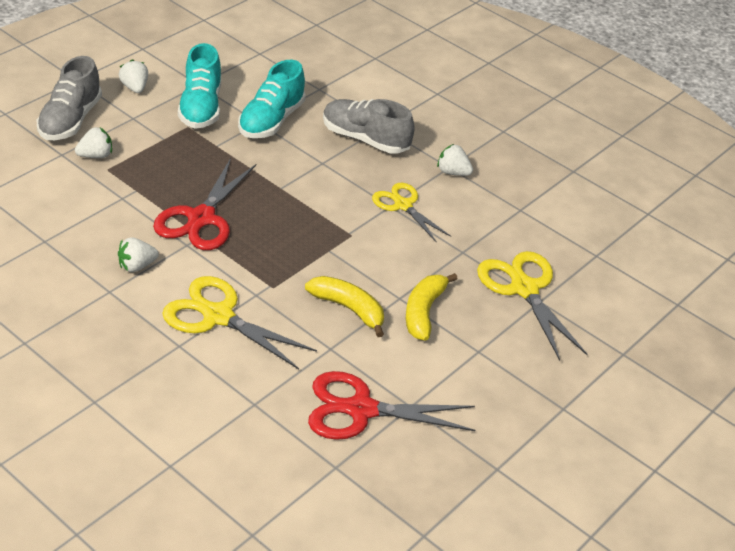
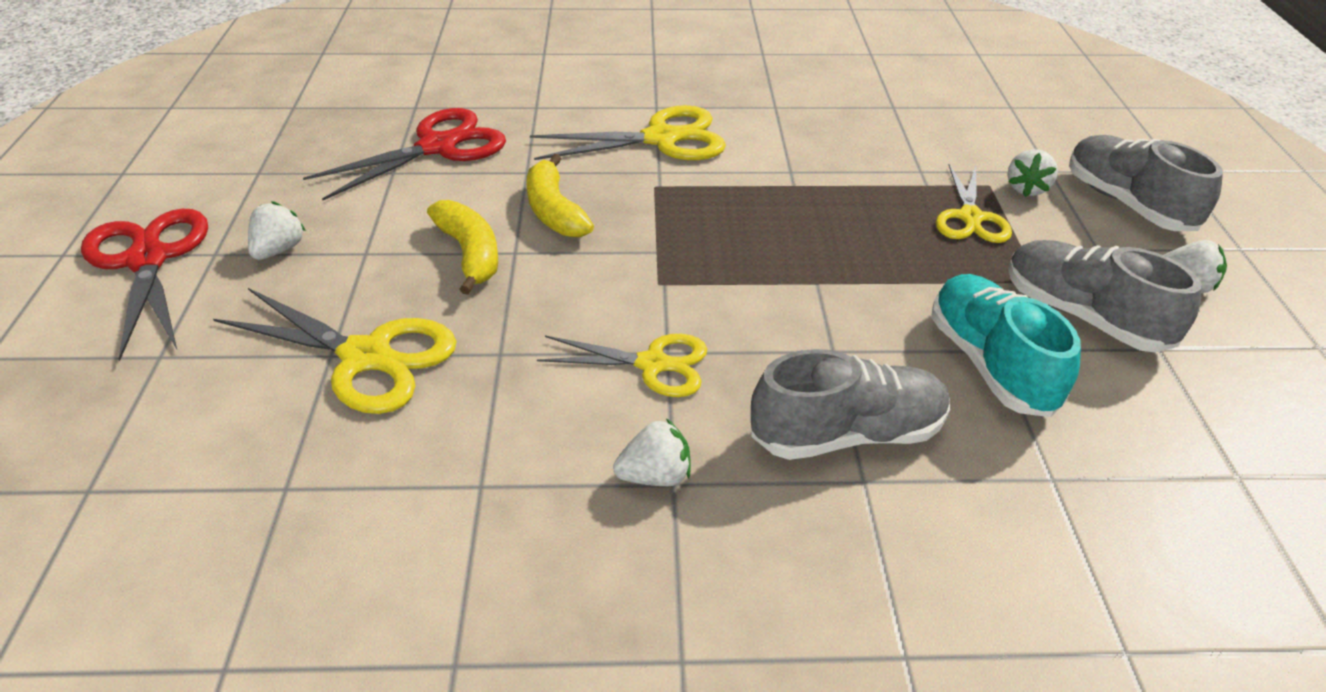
camera: 140 degrees right, 0 degrees up
white strawberry [118,237,159,272] -> white strawberry moved to [248,201,306,260]
red scissors [153,158,256,250] -> red scissors moved to [81,209,208,361]
turquoise shoe [178,43,221,129] -> grey shoe [1008,240,1202,353]
yellow banana [305,276,384,337] -> yellow banana turned 75 degrees clockwise [526,154,594,237]
none -> yellow scissors [936,165,1012,243]

